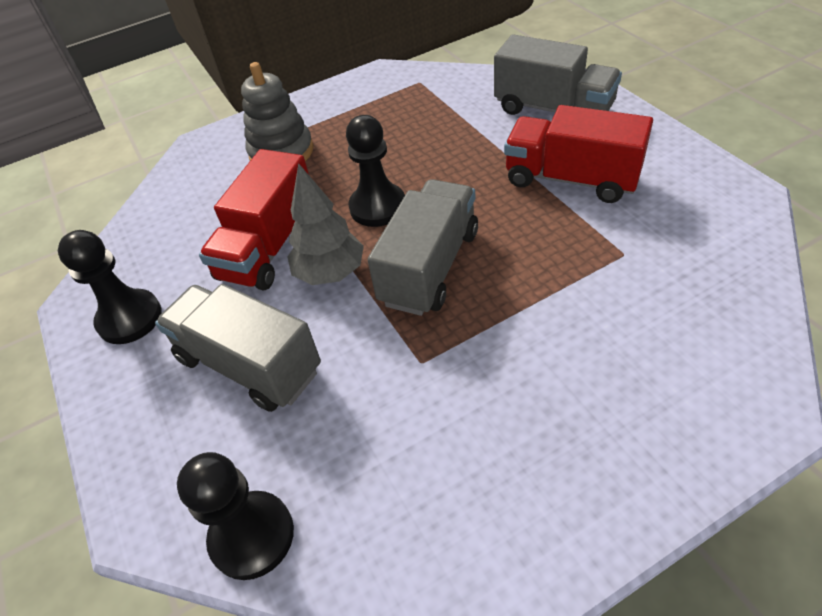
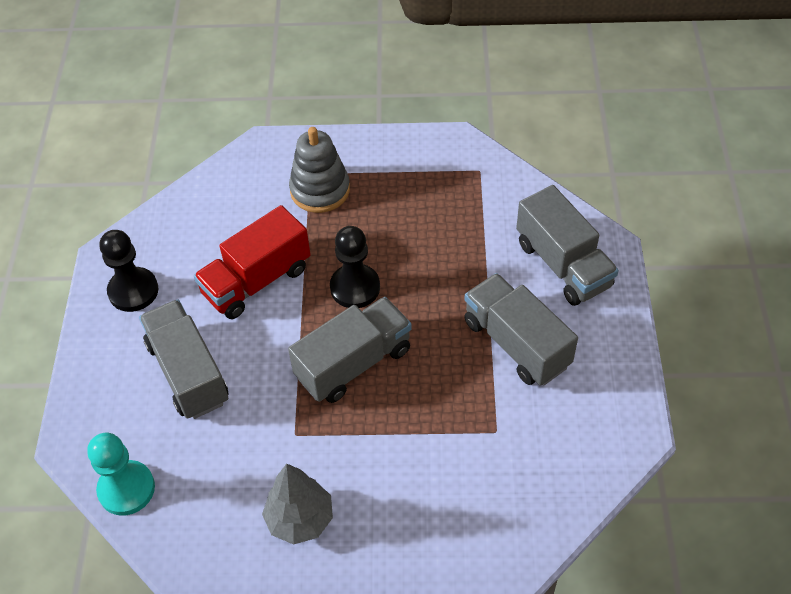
camera: 25 degrees right, 5 degrees up
black pawn [177,452,294,580] -> turquoise pawn [87,433,155,516]
grey tree [288,163,364,285] -> grey tree moved to [262,464,333,545]
red truck [504,105,653,203] -> grey truck [464,273,578,386]

